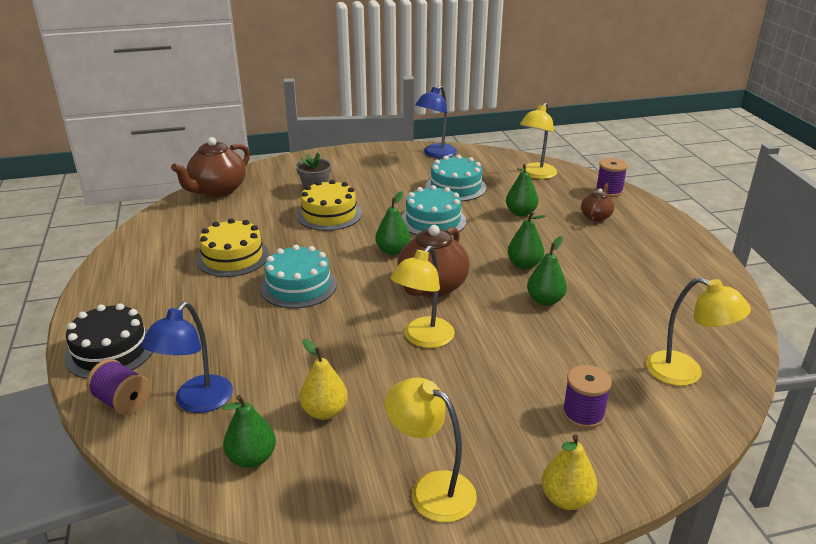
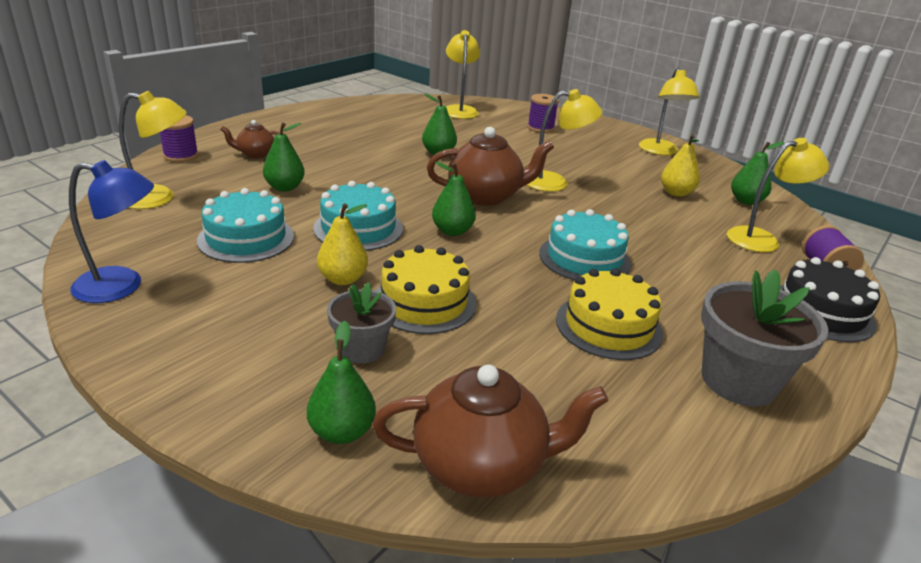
camera: 130 degrees left, 0 degrees up
blue lamp [141,302,233,413] -> yellow lamp [727,138,829,252]
green pear [508,211,546,269] -> green pear moved to [307,321,376,444]
yellow pear [541,434,597,510] -> yellow pear moved to [317,203,368,285]
none -> grey flower pot [701,269,829,407]

